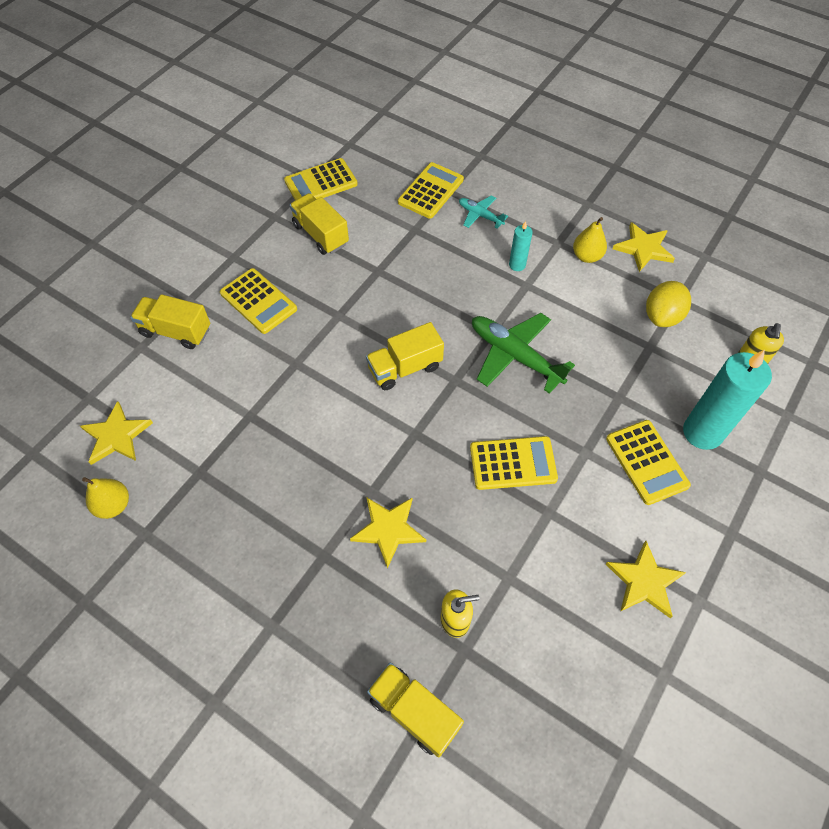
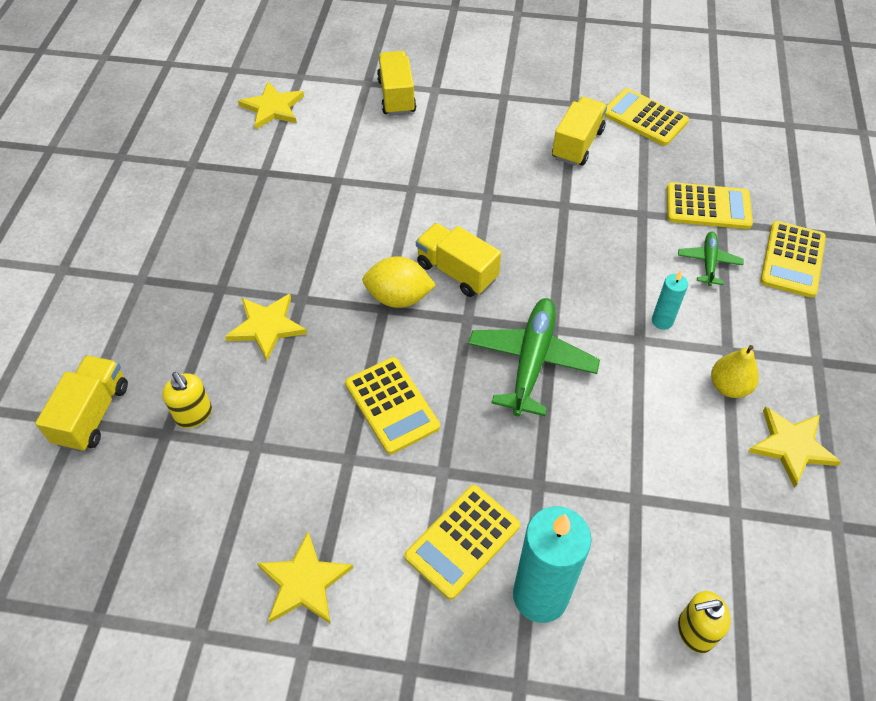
camera: 65 degrees right, 5 degrees down
yellow pear [82,477,129,519] -> none
yellow calculator [220,268,297,334] -> yellow calculator moved to [760,221,826,298]
turquoise plane [459,196,508,229] -> green plane [678,232,743,286]
yellow lemon [646,281,691,327] -> yellow lemon moved to [362,256,436,308]

